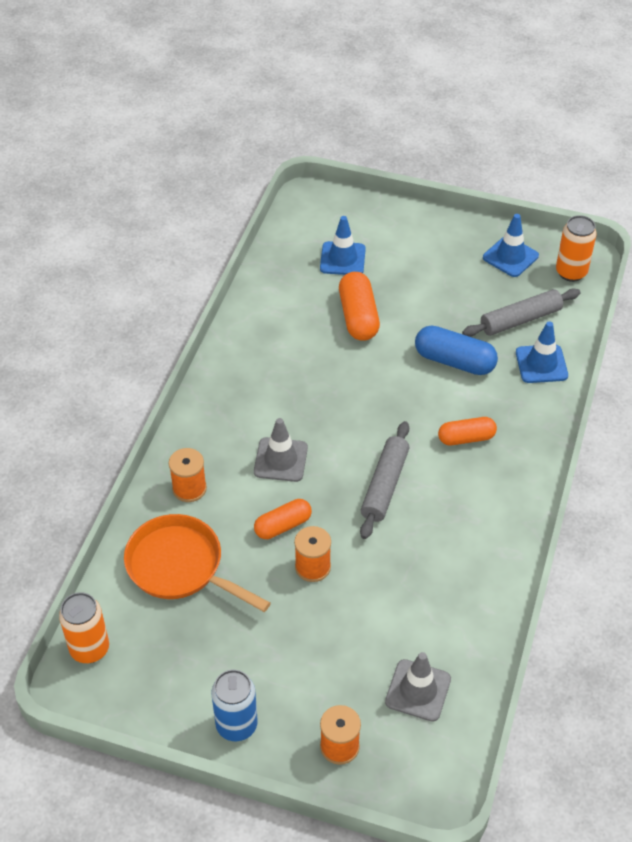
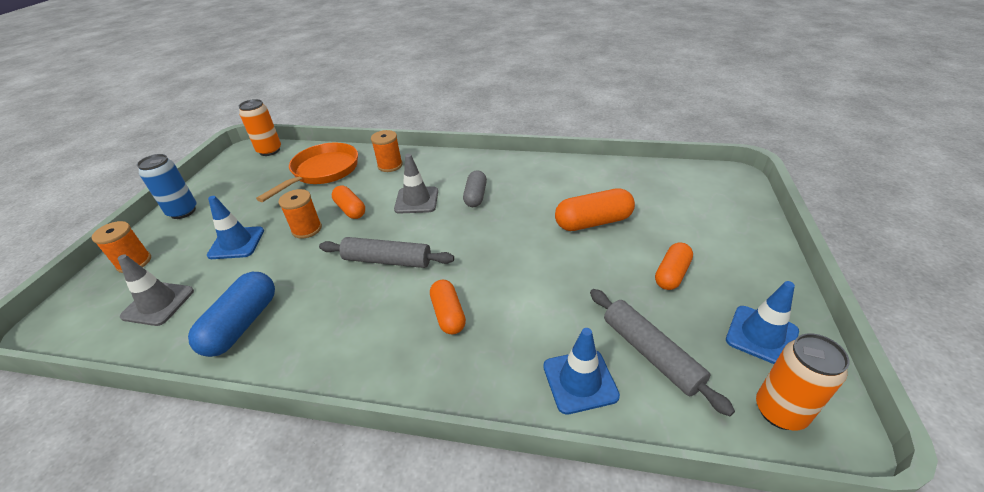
camera: 85 degrees right, 10 degrees down
blue traffic cone [320,216,366,275] -> blue traffic cone moved to [207,196,264,259]
blue capsule [415,326,498,375] -> blue capsule moved to [188,272,275,357]
none -> grey capsule [463,170,487,207]
none -> orange capsule [655,242,693,290]

